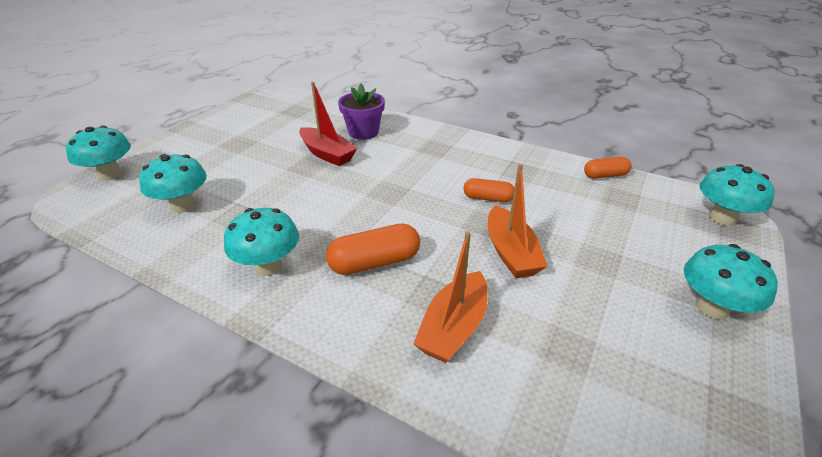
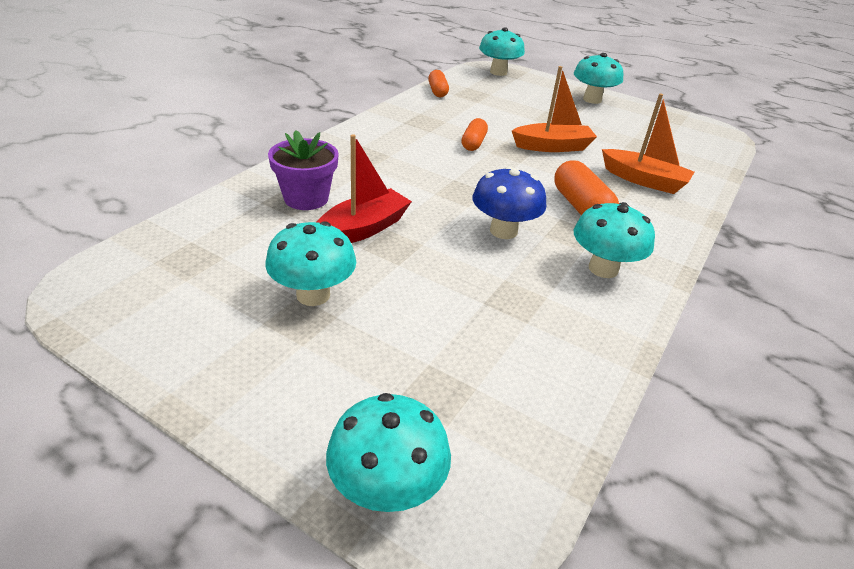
camera: 90 degrees left, 0 degrees up
turquoise mushroom [139,154,207,213] -> turquoise mushroom moved to [266,221,356,306]
none -> blue mushroom [472,166,546,239]

